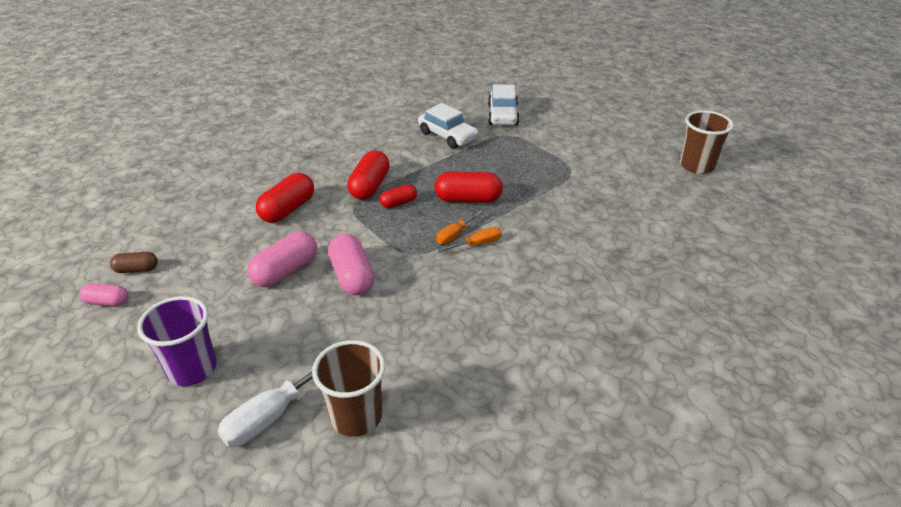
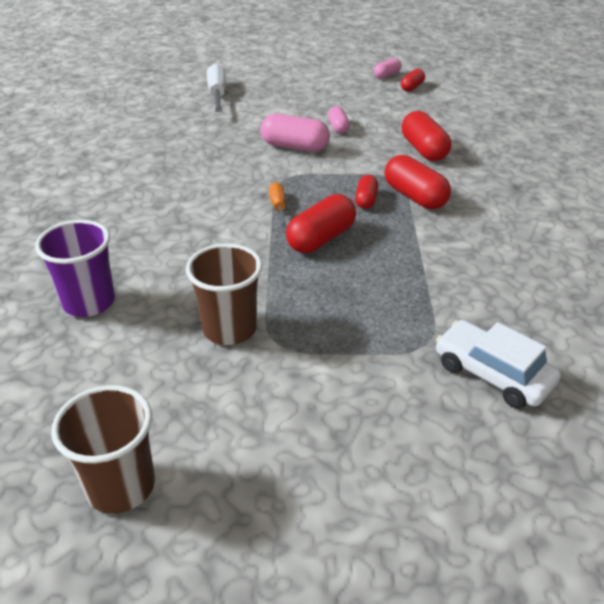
camera: 130 degrees right, 0 degrees up
brown capsule [110,252,158,273] -> red capsule [401,69,425,92]
purple cup [137,296,217,386] -> purple cup moved to [35,220,115,317]
pink capsule [247,231,317,287] -> pink capsule [328,106,350,134], size x0.58
brown cup [312,340,386,437] -> brown cup moved to [186,243,262,345]
white car [418,103,479,149] -> none
orange screwdriver [437,227,501,252] -> none

